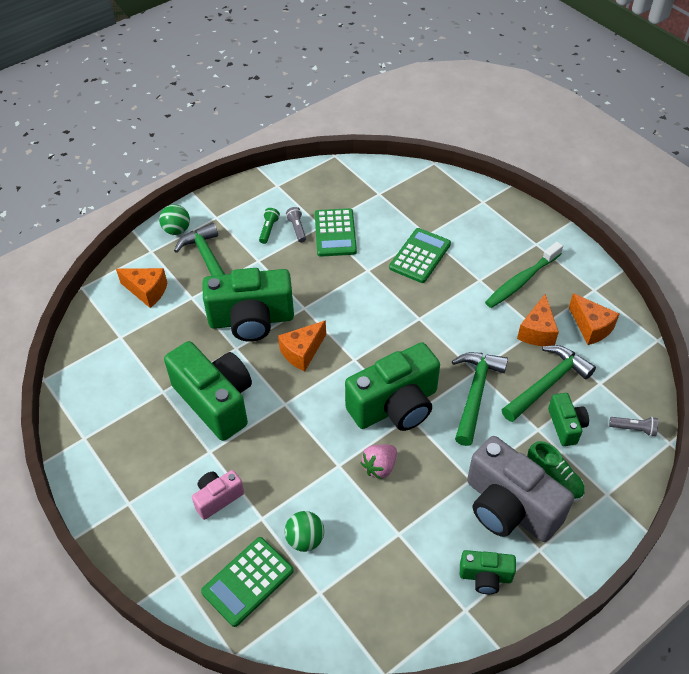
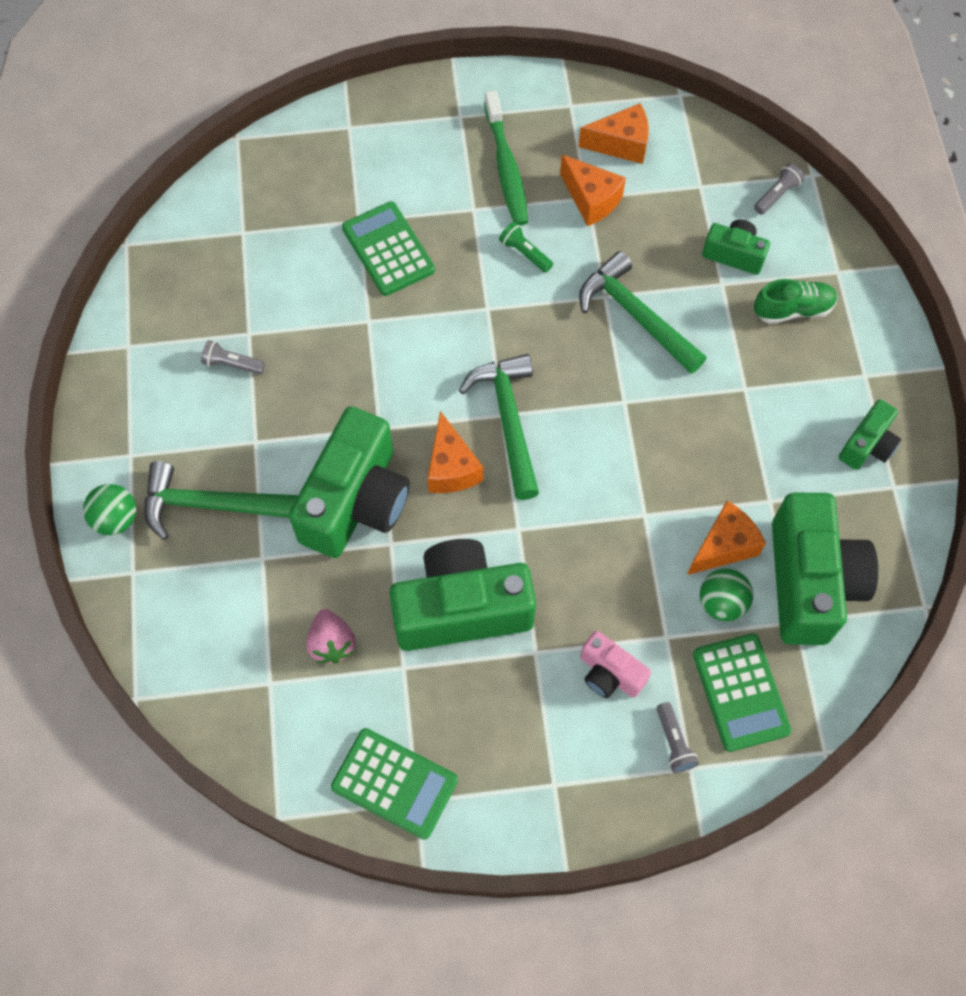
camera: 60 degrees left, 15 degrees up
orange cheese [116,268,167,308] -> orange cheese moved to [687,501,766,575]
pink camera [192,470,244,520] -> pink camera turned 45 degrees counterclockwise [580,631,651,698]
green flashlight [259,208,280,244] -> green flashlight moved to [499,222,553,273]
green calculator [315,208,357,257] -> green calculator moved to [331,728,458,839]
green camera [345,342,440,431] -> green camera moved to [772,493,878,645]
pink strawberry [360,444,397,479] -> pink strawberry moved to [306,609,355,664]
grey camera [467,436,574,542] -> none
green hammer [502,345,596,422] -> green hammer moved to [459,354,539,500]
none -> grey flashlight [657,702,699,773]

